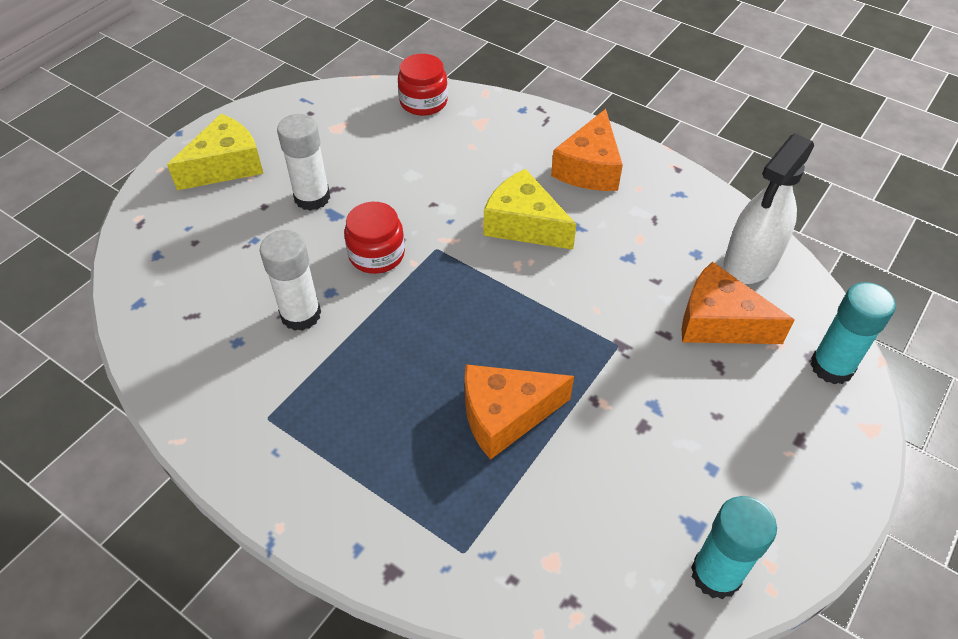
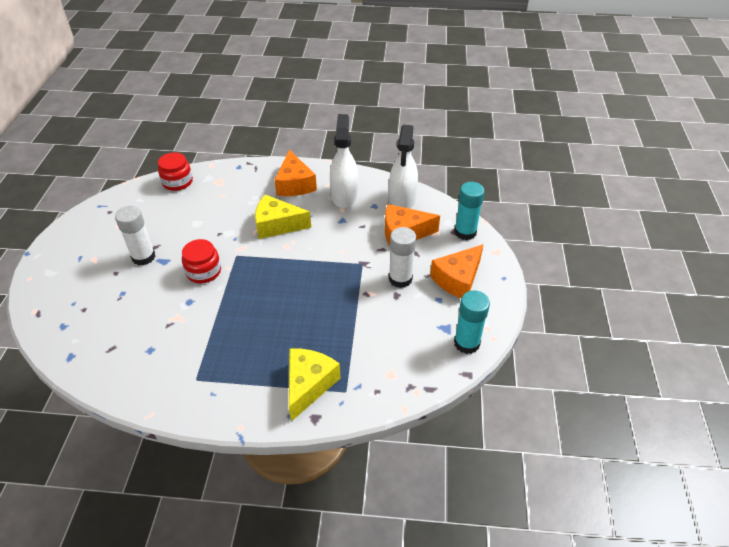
camera: 30 degrees left, 5 degrees down
yellow cheese [167,114,264,190] -> yellow cheese moved to [289,348,341,421]
white glue stick [260,230,321,331] -> white glue stick moved to [389,227,416,288]
orange cheese [465,364,574,460] -> orange cheese moved to [430,244,483,298]
none -> white spray bottle [330,114,358,208]

